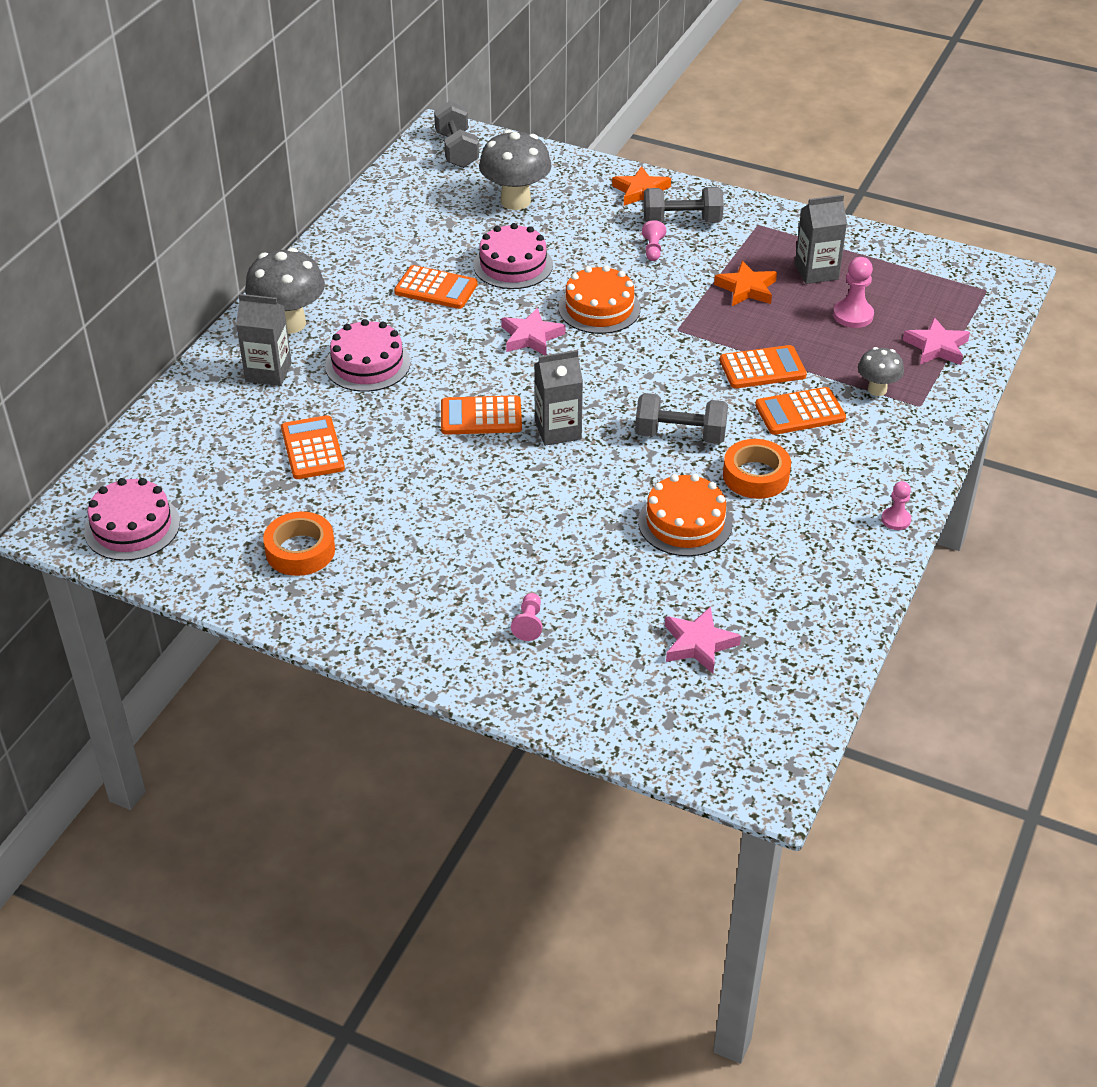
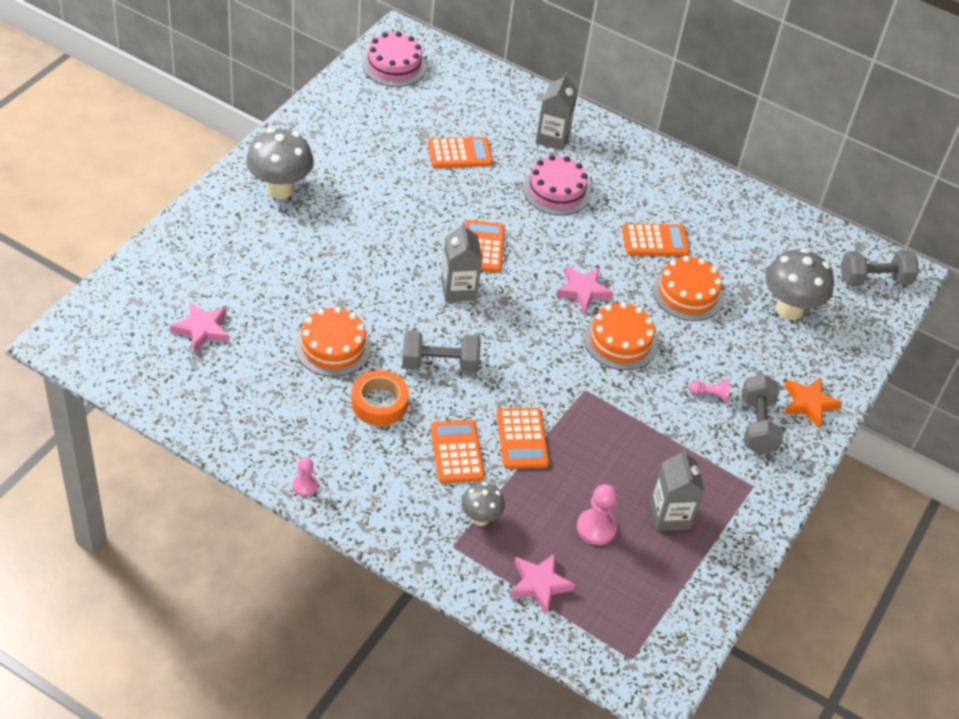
camera: 90 degrees right, 5 degrees up
grey mushroom [245,248,325,334] -> grey mushroom moved to [246,128,314,199]
orange tape [263,512,335,576] -> none
orange calculator [394,265,478,309] -> orange calculator turned 120 degrees counterclockwise [622,224,690,256]
pink cake [473,223,553,289] -> orange cake [653,256,724,321]
pink pawn [511,593,542,641] -> none
grey dumbbell [635,393,728,444] -> grey dumbbell turned 75 degrees clockwise [402,331,481,374]
orange star [714,261,777,306] -> none

